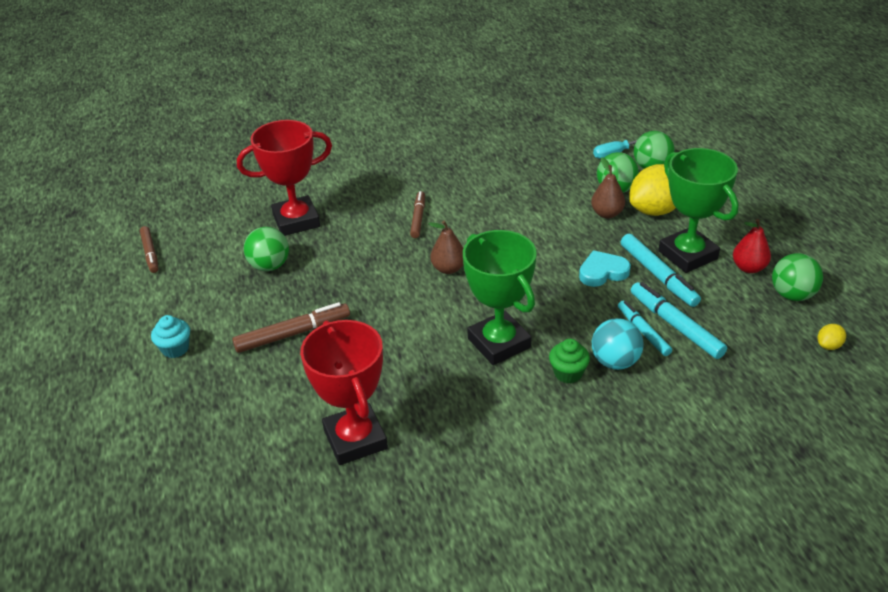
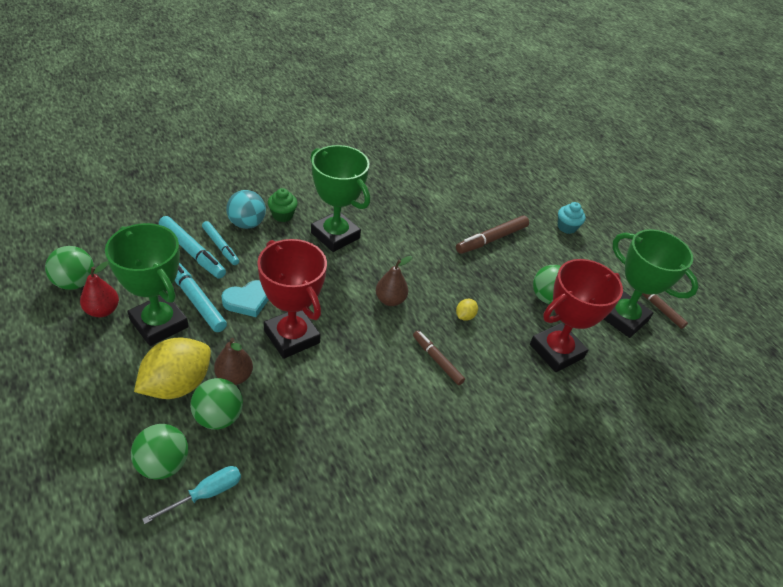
camera: 160 degrees right, 5 degrees up
red trophy [300,320,388,465] -> red trophy moved to [257,239,327,359]
brown marker [410,191,425,238] -> brown marker turned 150 degrees clockwise [413,330,465,385]
yellow lemon [817,324,846,350] -> yellow lemon moved to [456,299,478,321]
none -> green trophy [604,229,699,338]

